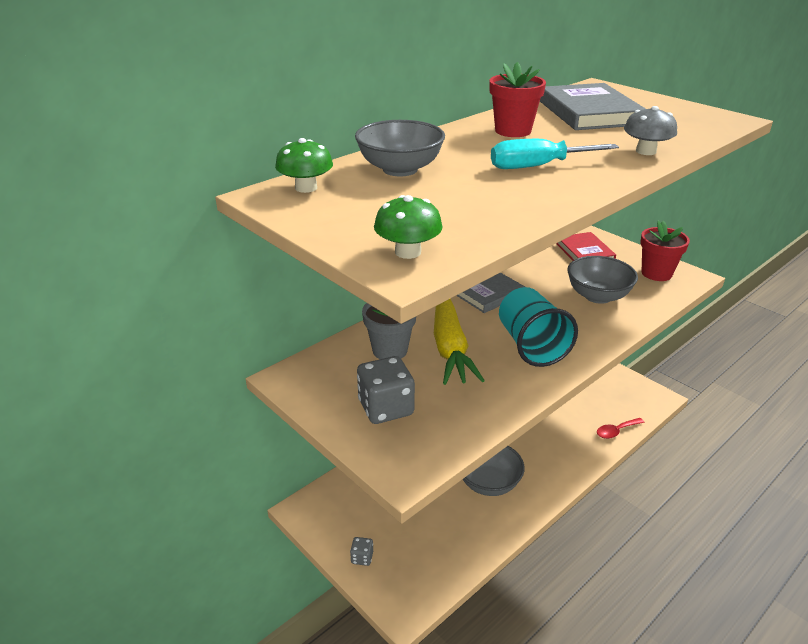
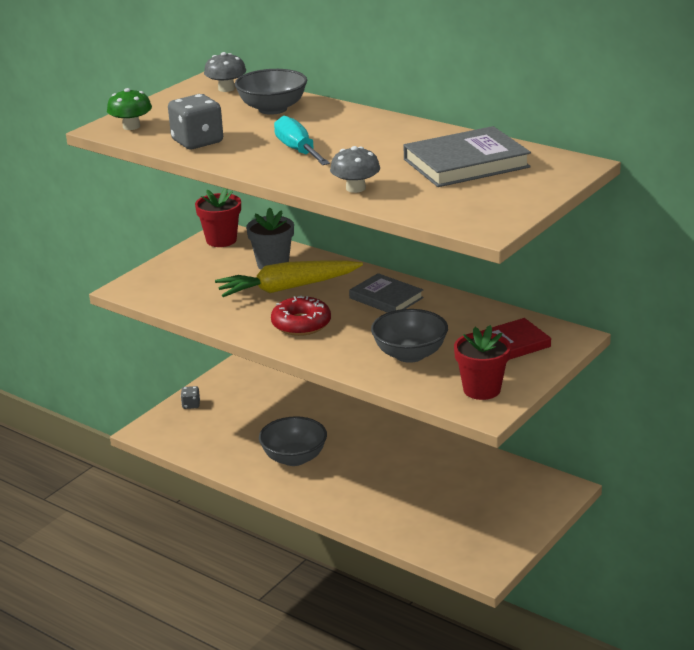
camera: 80 degrees right, 5 degrees down
green mushroom [275,138,333,193] -> grey mushroom [204,52,246,92]
grey dice [357,356,415,424] -> grey dice moved to [168,94,223,149]
red flower pot [490,62,546,137] -> red flower pot moved to [195,188,241,247]
turquoise cup [499,287,578,367] -> red donut [271,296,331,336]
red spoon [597,418,645,439] -> none

